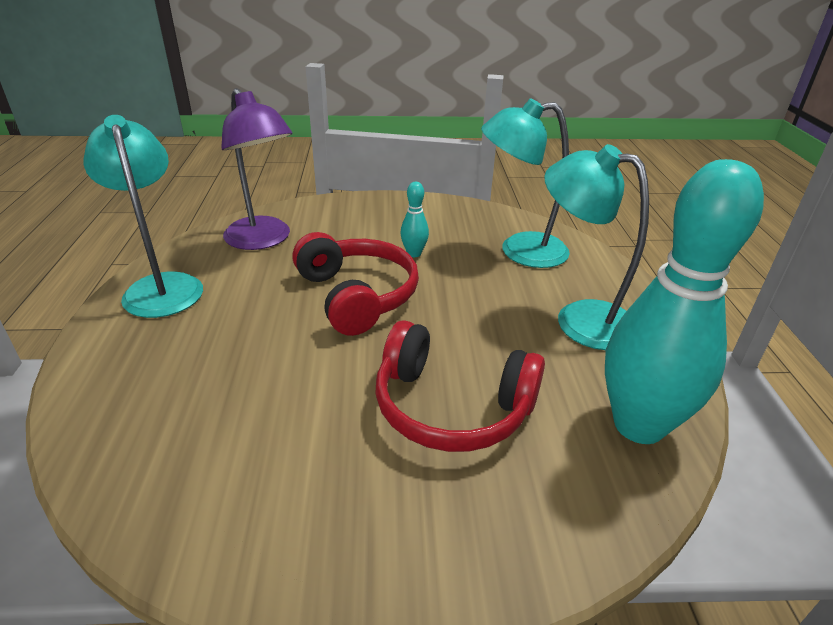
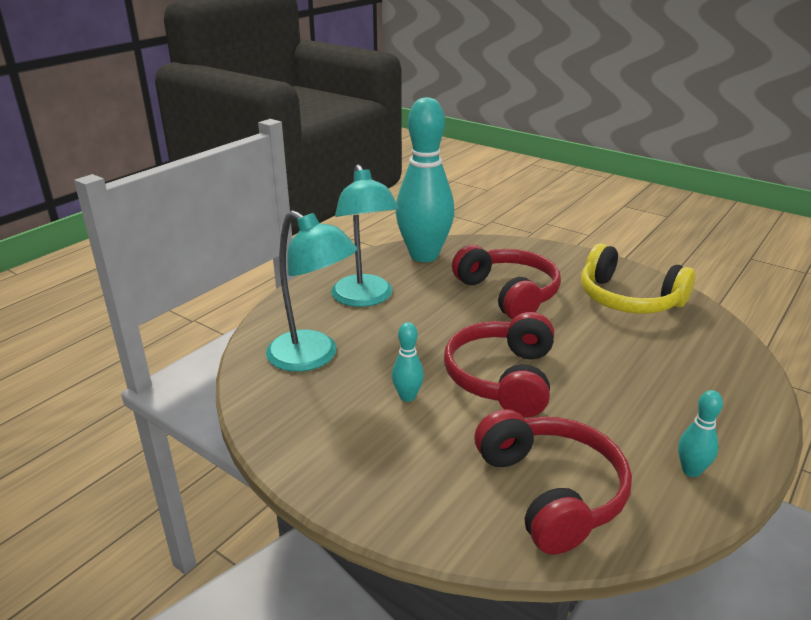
camera: 140 degrees left, 5 degrees down
turquoise lamp [84,115,203,318] -> turquoise bowling pin [678,390,723,477]
purple lamp [221,88,293,250] -> red headphones [474,409,632,554]
none -> yellow headphones [581,243,696,314]

